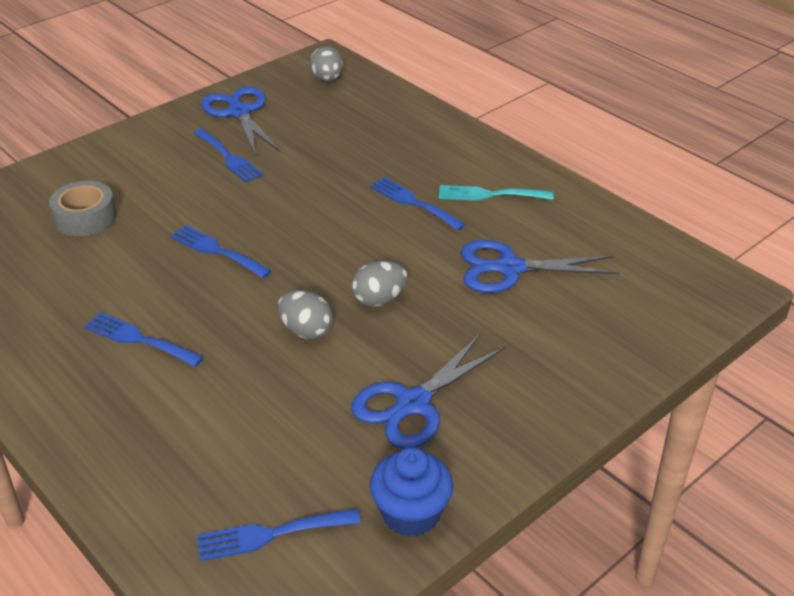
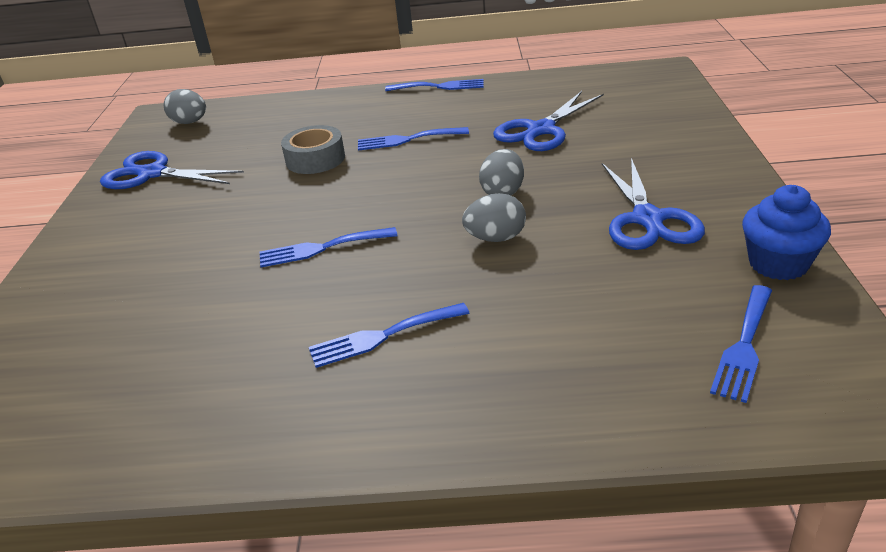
camera: 45 degrees left, 5 degrees down
grey tape [49,181,117,236] -> grey tape moved to [281,125,345,174]
blue fork [193,129,264,183] -> blue fork moved to [385,79,484,91]
turquoise fork [439,185,553,201] -> none

